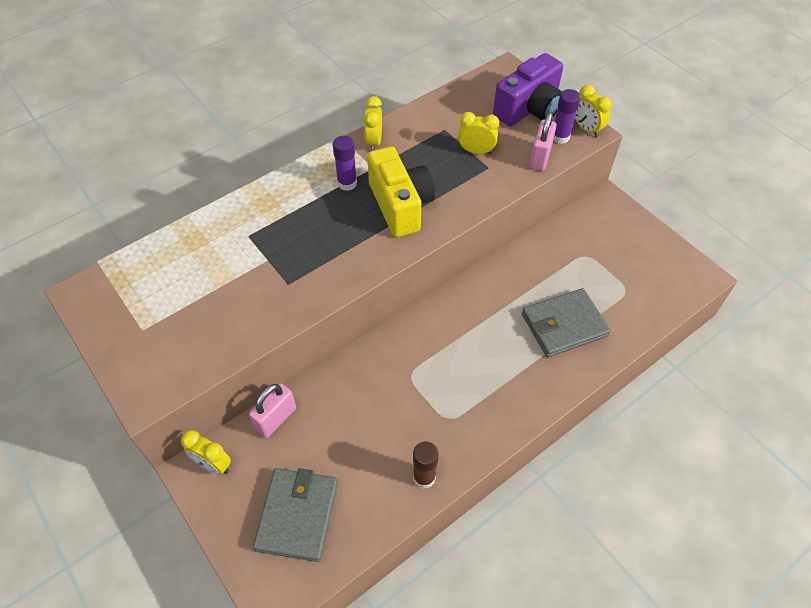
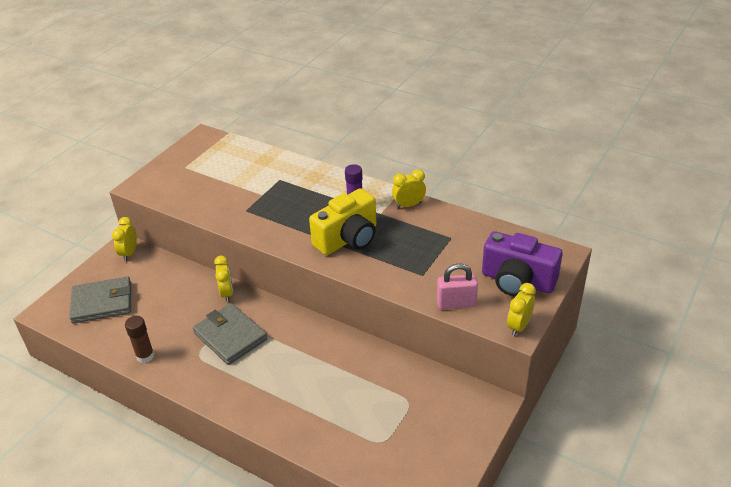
camera: 70 degrees right, 15 degrees down
pink padlock [249,383,296,438] -> none
yellow clock [458,112,499,154] -> yellow clock moved to [214,255,233,302]
grey wallet [522,288,611,358] -> grey wallet moved to [193,303,268,365]
purple glue stick [553,89,581,144] -> none

